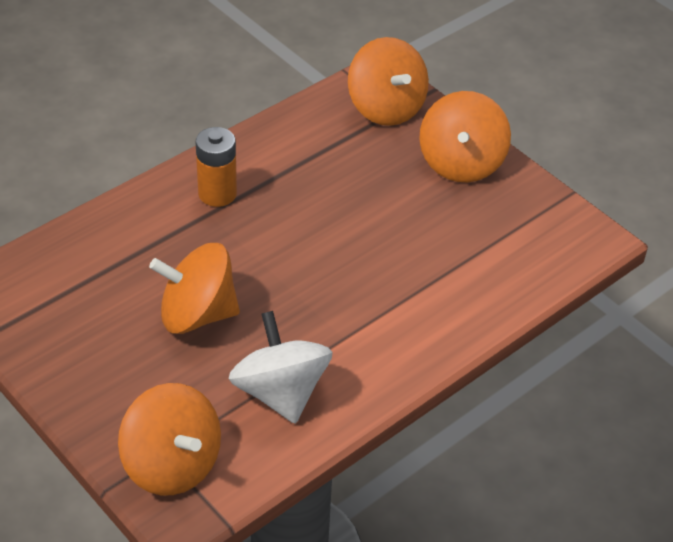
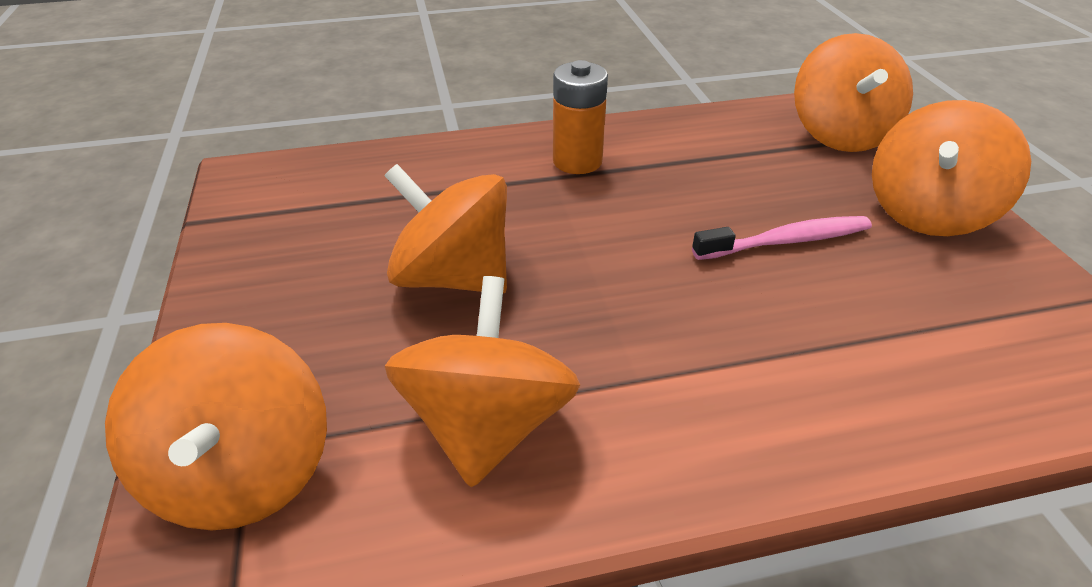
camera: 30 degrees right, 5 degrees down
white spinning top [228,311,333,424] -> orange spinning top [385,276,580,487]
none -> pink toothbrush [692,216,872,260]

